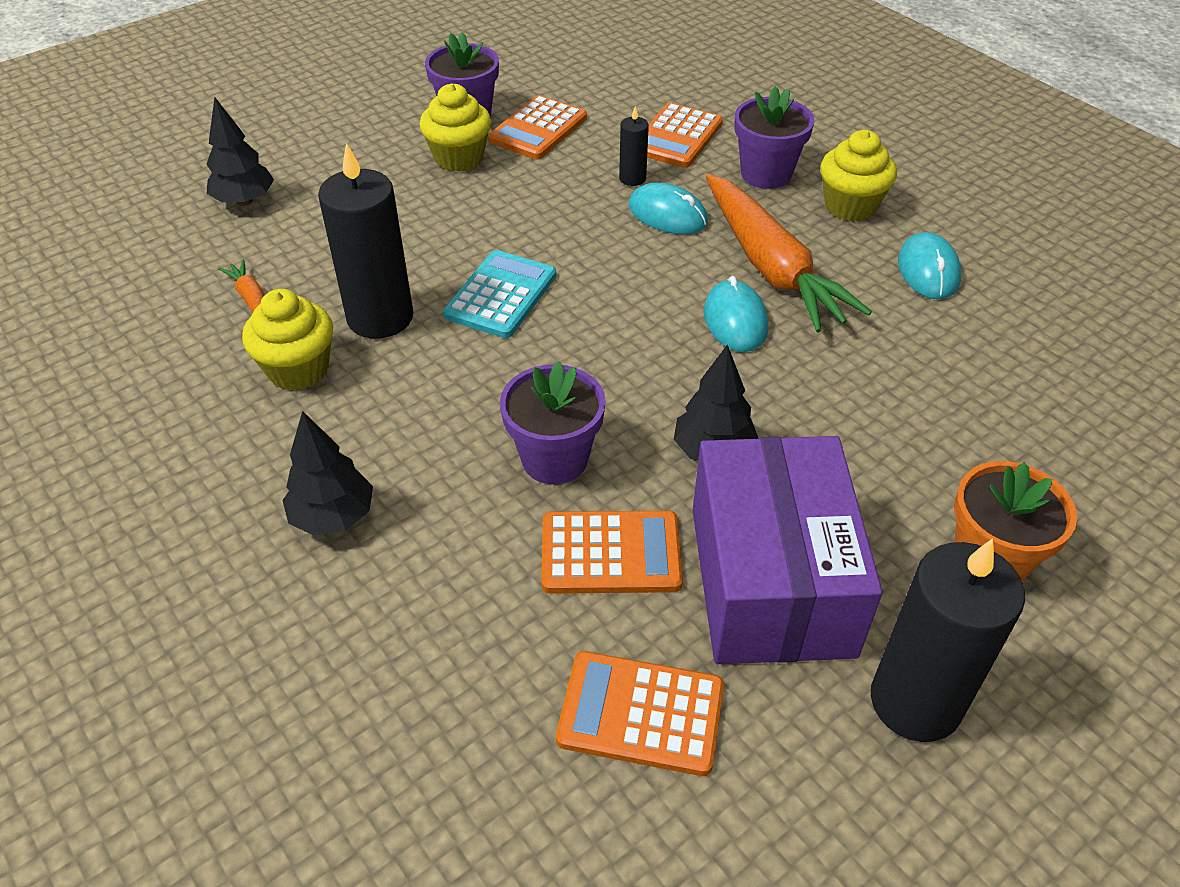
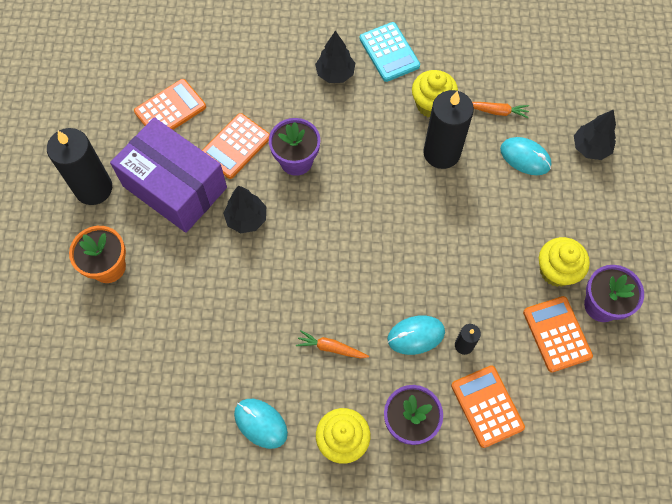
camera: 130 degrees right, 20 degrees up
turquoise calculator [443,250,556,338] -> turquoise calculator moved to [360,22,420,82]
turquoise mouse [704,276,768,352] -> turquoise mouse moved to [500,137,551,175]
orange carrot [706,174,872,332] -> orange carrot [296,330,369,358], size x0.44

